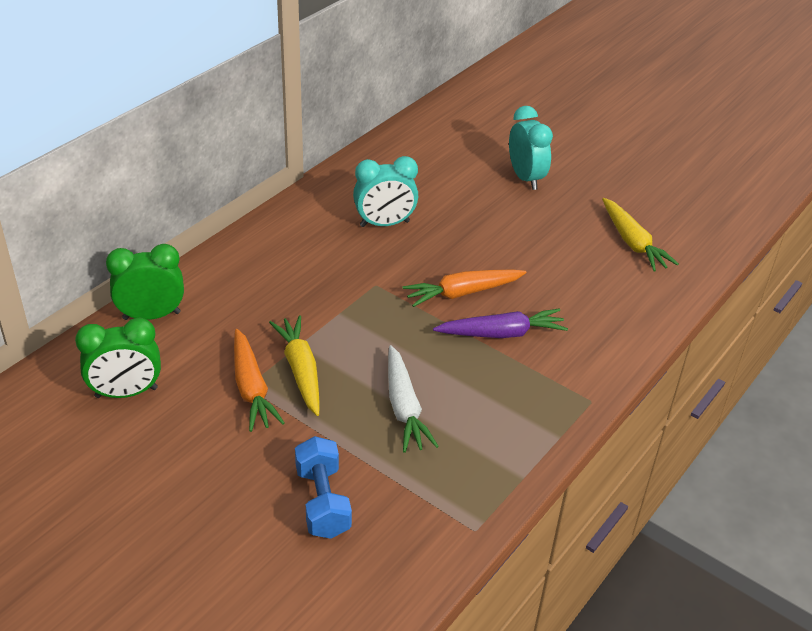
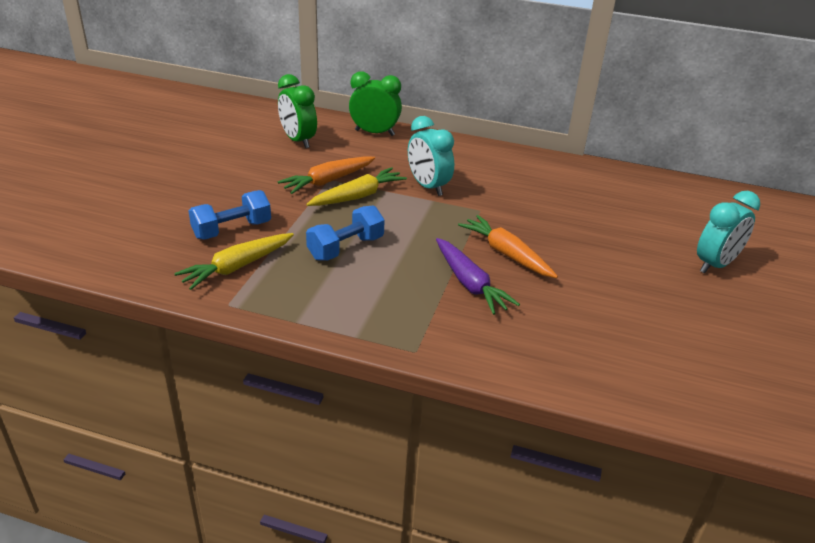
camera: 70 degrees right, 5 degrees down
green clock [106,244,184,320] -> green clock turned 45 degrees counterclockwise [349,71,402,136]
turquoise clock [353,156,418,227] -> turquoise clock moved to [408,116,454,196]
white carrot [388,345,439,453] -> blue dumbbell [306,205,385,261]
yellow carrot [602,198,679,272] -> yellow carrot moved to [174,233,294,290]

